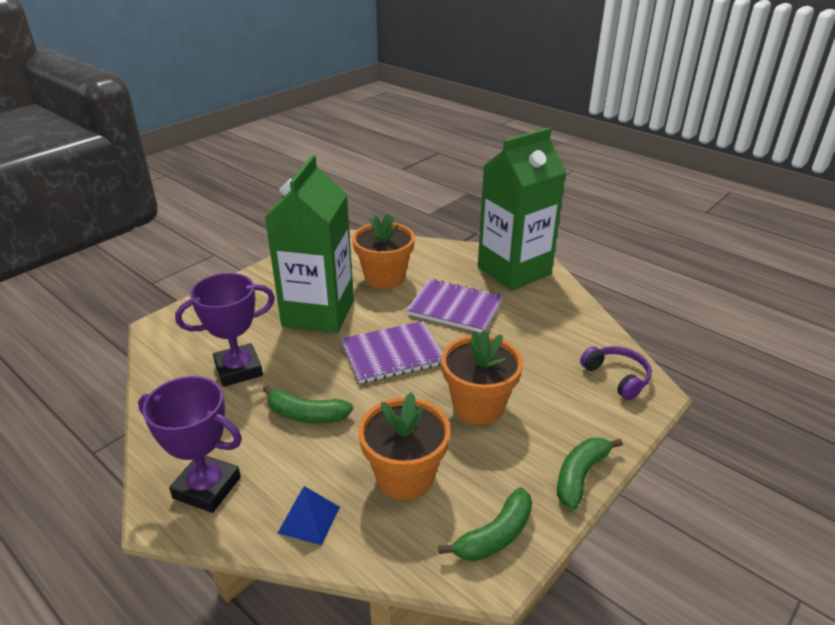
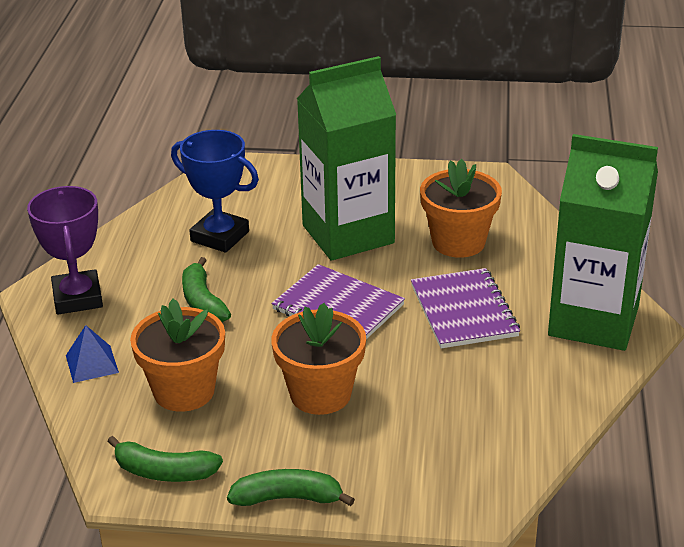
camera: 55 degrees right, 0 degrees up
purple trophy [175,273,275,387] -> blue trophy [171,130,259,253]
purple headphones [580,346,652,400] -> none

